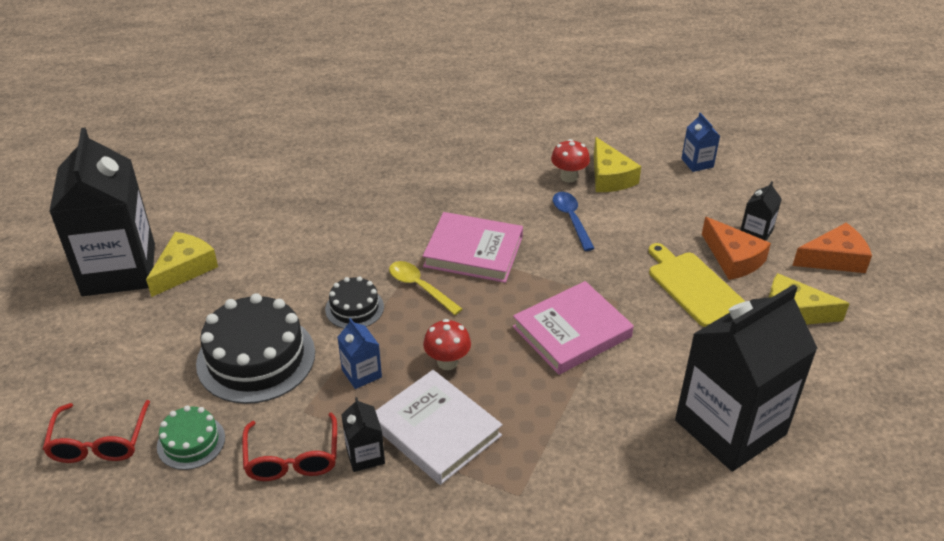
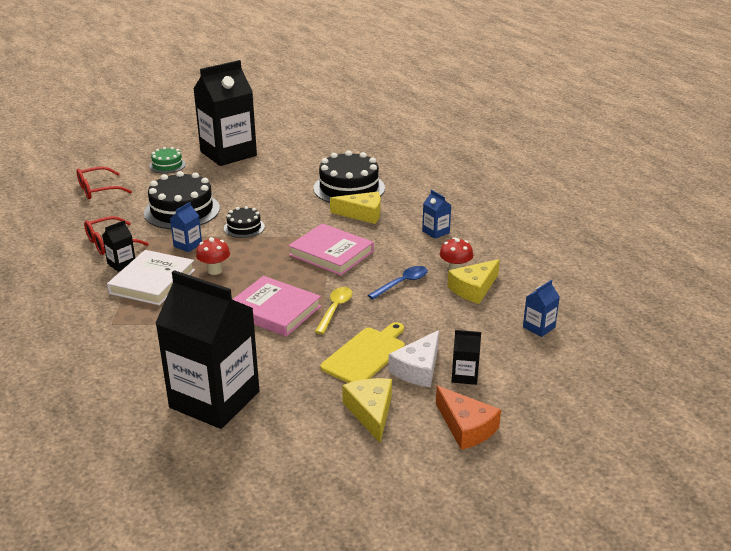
camera: 65 degrees right, 10 degrees down
yellow cheese [146,232,218,297] -> yellow cheese moved to [330,192,381,224]
green cake [157,405,225,470] -> green cake moved to [149,147,186,174]
yellow spoon [389,261,462,315] -> yellow spoon moved to [315,287,353,334]
pink book [423,212,523,283] -> pink book turned 45 degrees counterclockwise [288,223,374,275]
orange cheese [702,217,771,280] -> white cheese [388,330,439,387]
none -> black cake [313,150,385,203]
none -> blue carton [422,190,451,239]

